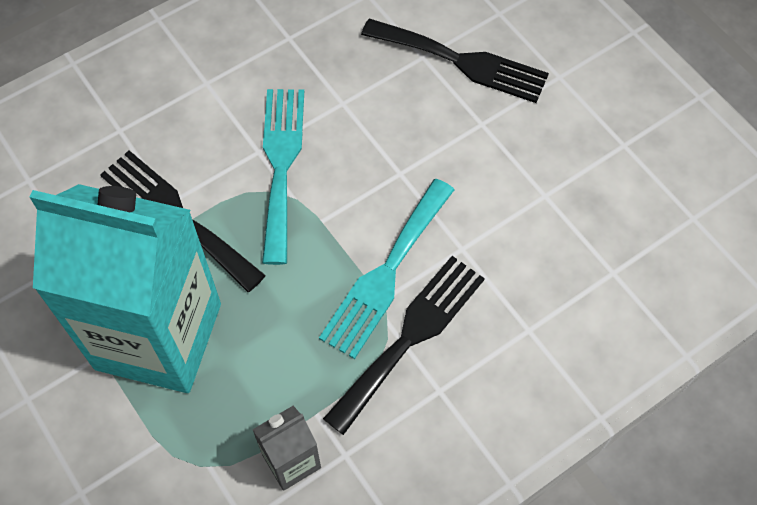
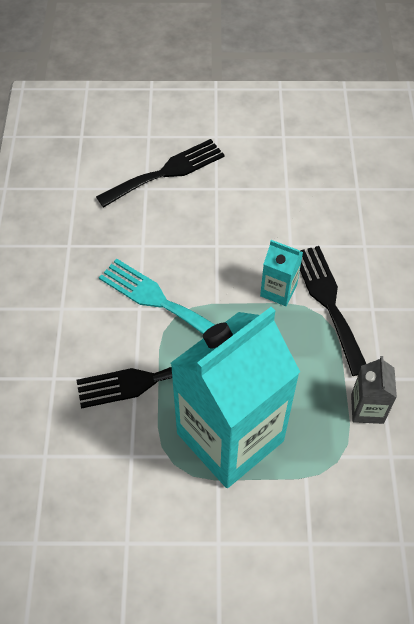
camera: 55 degrees left, 5 degrees down
turquoise fork [319,179,455,359] -> turquoise carton [260,240,303,306]

